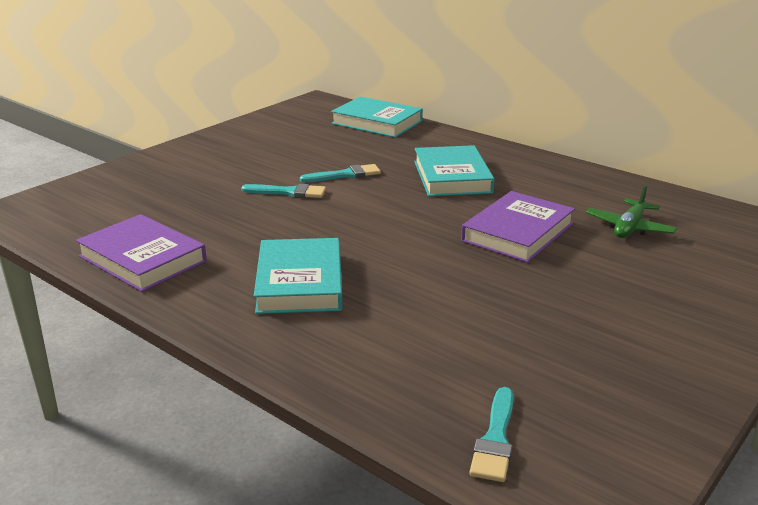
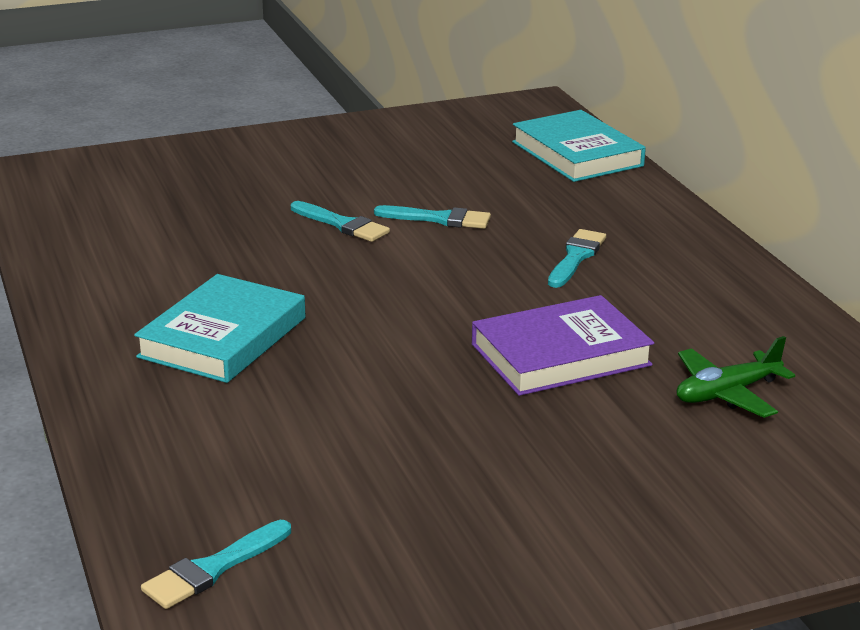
camera: 30 degrees right, 0 degrees up
purple book [76,214,207,292] -> none
turquoise book [414,145,495,196] -> turquoise brush [548,229,606,288]

